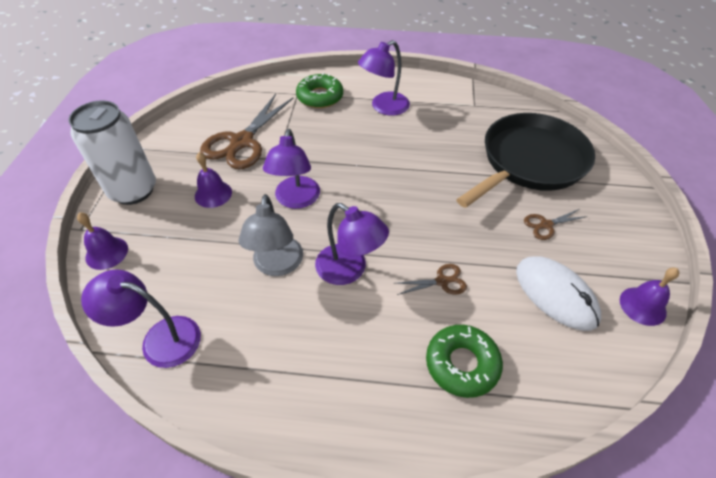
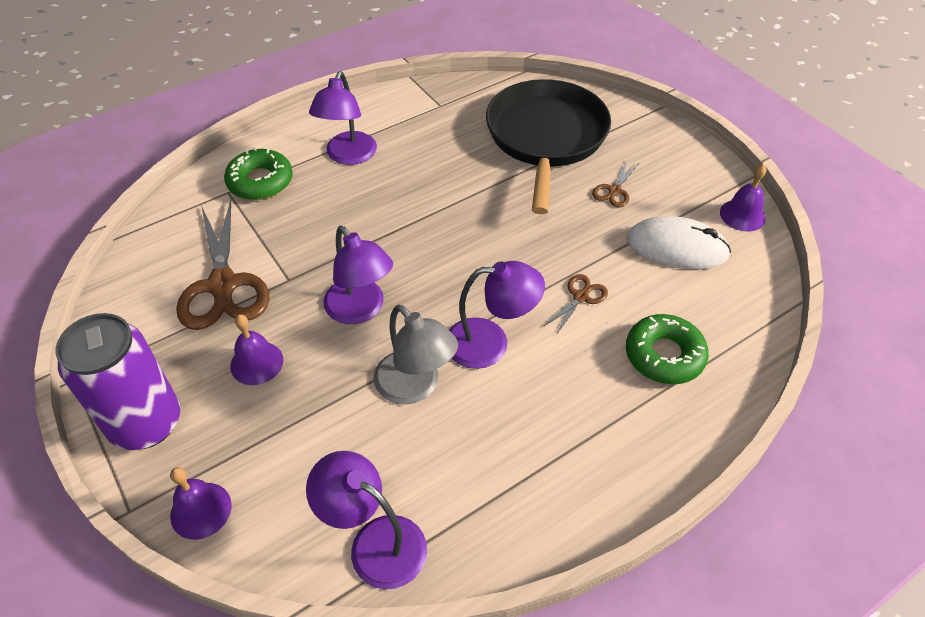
camera: 40 degrees left, 0 degrees up
white can [68,100,156,205] -> purple can [55,313,180,450]
purple lamp [81,269,201,368] -> purple lamp turned 60 degrees clockwise [306,451,427,589]

